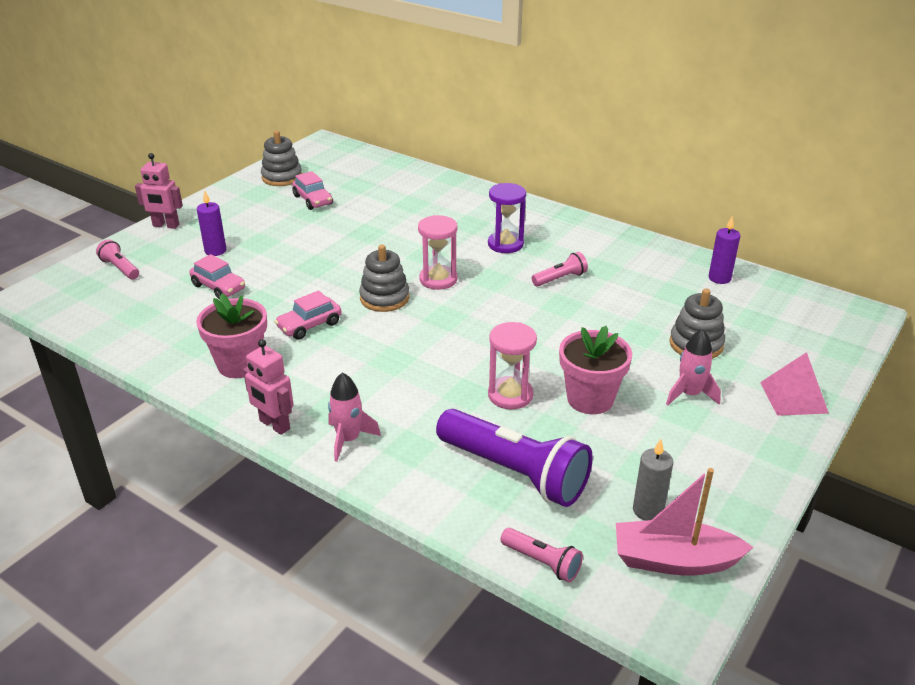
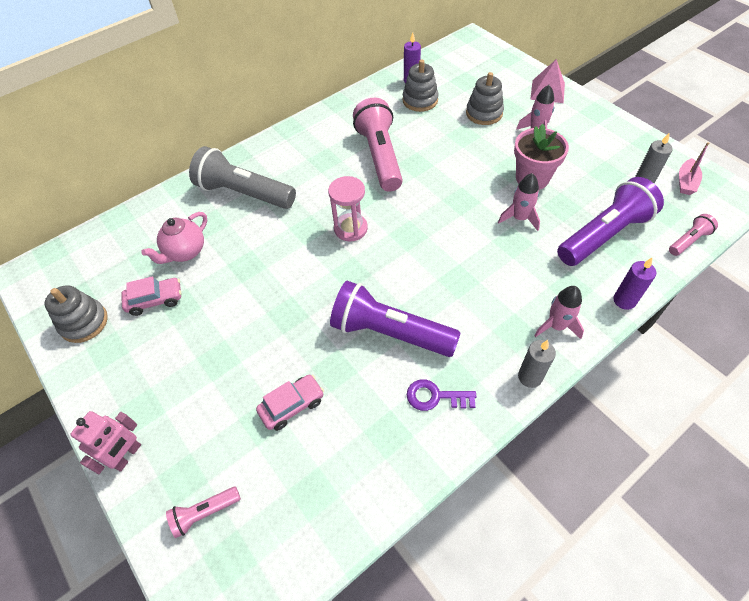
camera: 70 degrees left, 20 degrees up
pink flower pot [196,293,267,378] -> purple key [407,380,477,411]
purple candle [197,190,226,256] -> purple candle moved to [613,258,656,310]
pink robot [243,339,294,435] -> grey candle [518,340,556,388]
pink car [274,291,341,340] -> purple flashlight [330,281,461,357]
grey stacking toy [359,245,409,312] -> grey stacking toy moved to [403,60,439,112]
purple hourglass [488,183,526,253] -> none
pink hourglass [488,322,537,409] -> pink rocket [498,173,540,231]
pink flashlight [532,252,588,286] -> pink flashlight [353,98,403,192], size x2.13
pink boat [616,468,753,576] -> pink boat [679,142,709,195], size x0.61
none -> pink teapot [141,212,207,264]
none -> grey flashlight [189,146,296,209]

